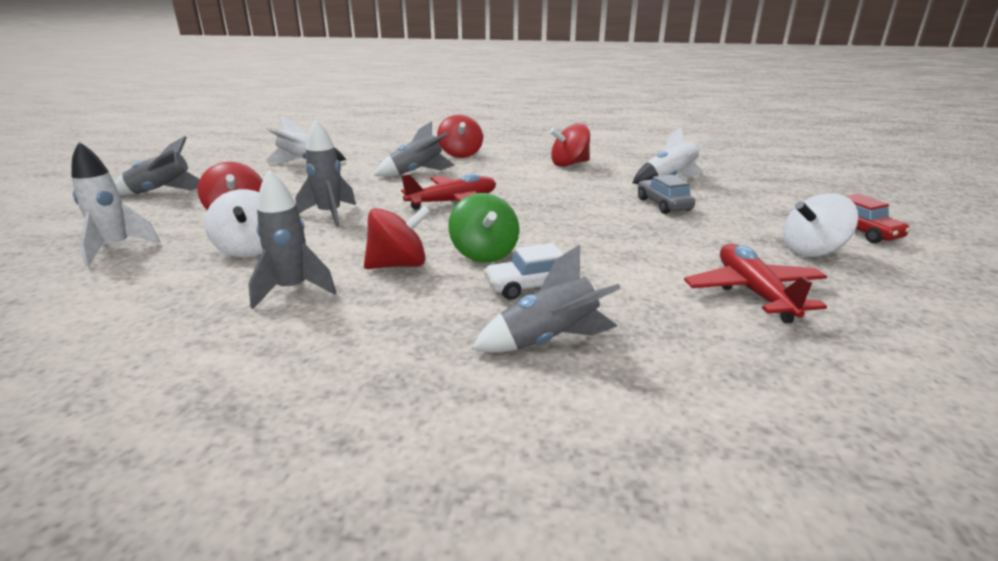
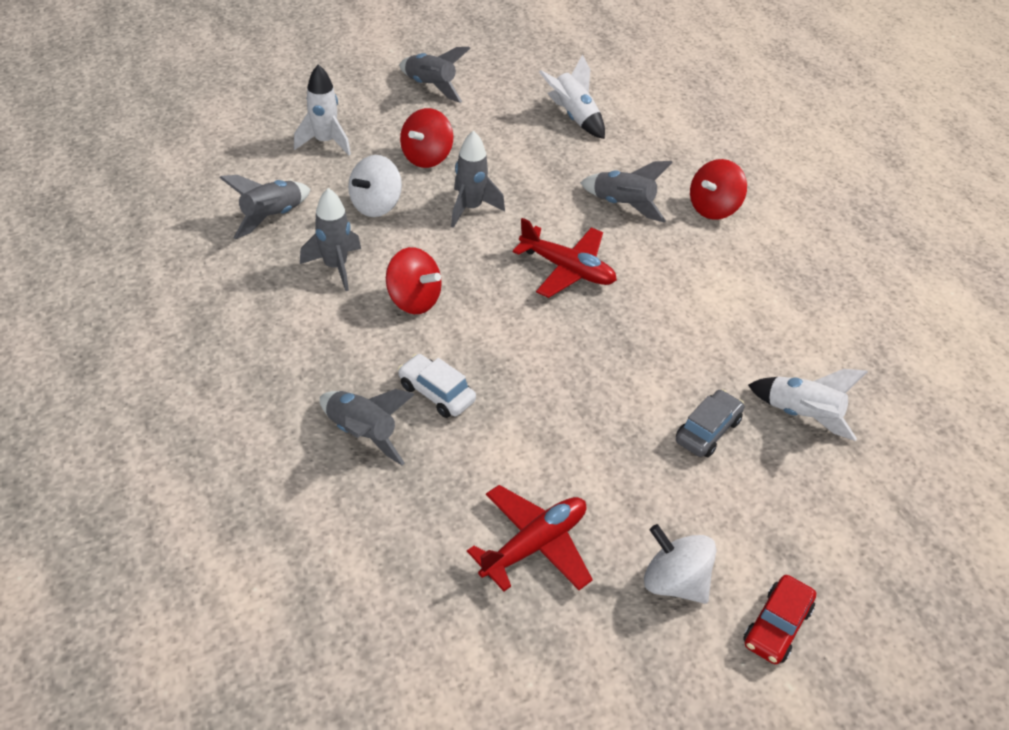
camera: 55 degrees right, 20 degrees up
green spinning top [448,193,519,263] -> none
red spinning top [550,123,590,167] -> none
none -> grey rocket [219,175,311,239]

